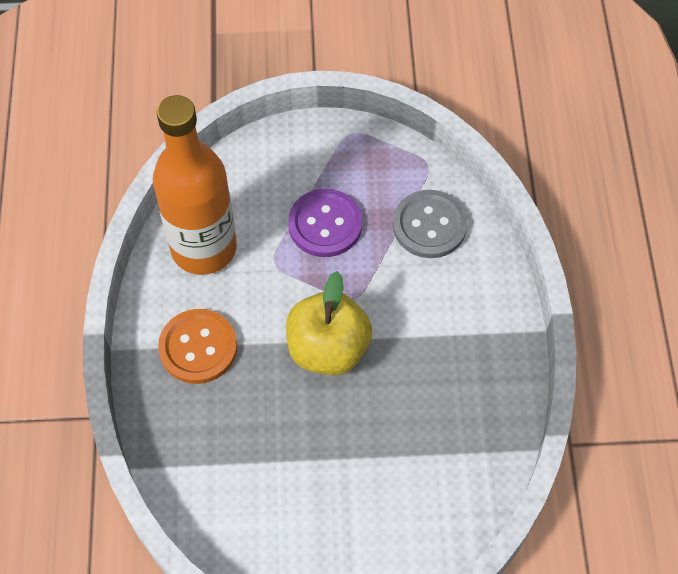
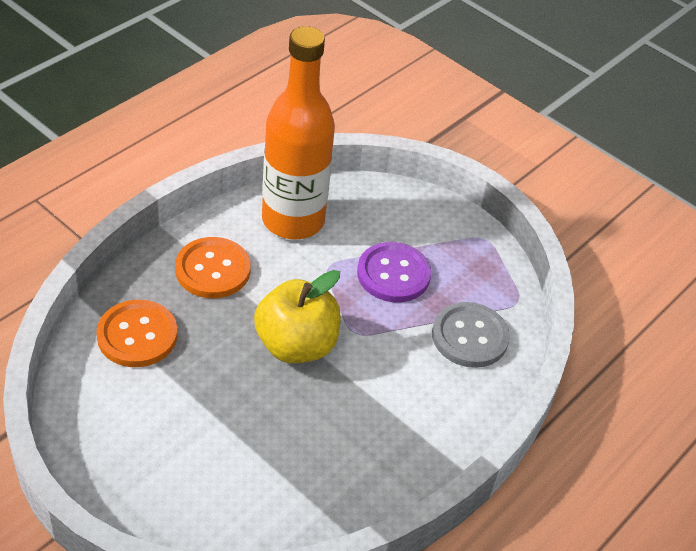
camera: 40 degrees right, 15 degrees down
none -> orange button [96,300,177,367]

